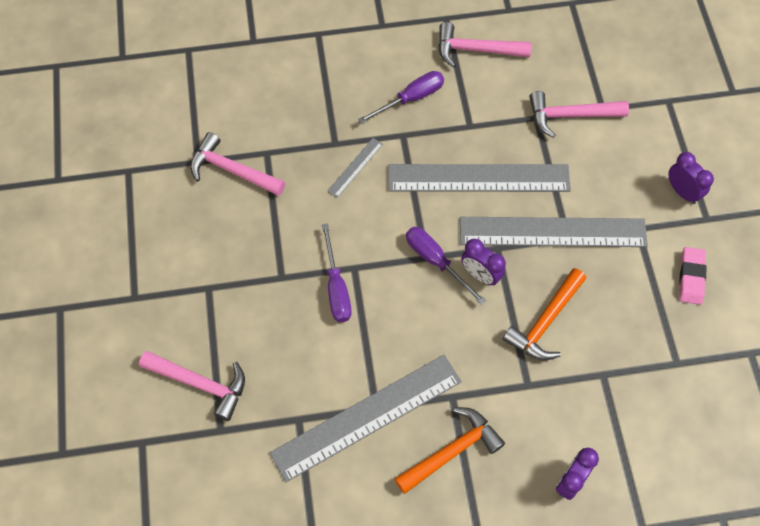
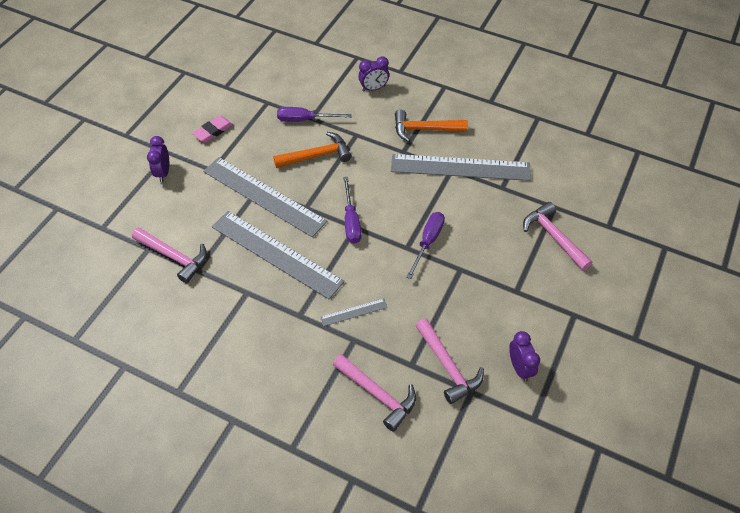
camera: 145 degrees left, 10 degrees down
purple screwdriver [358,71,444,124] -> purple screwdriver moved to [277,107,352,122]
pink hammer [439,22,532,68] -> pink hammer moved to [333,354,416,432]
purple clock [461,239,506,286] -> purple clock moved to [509,331,540,382]

